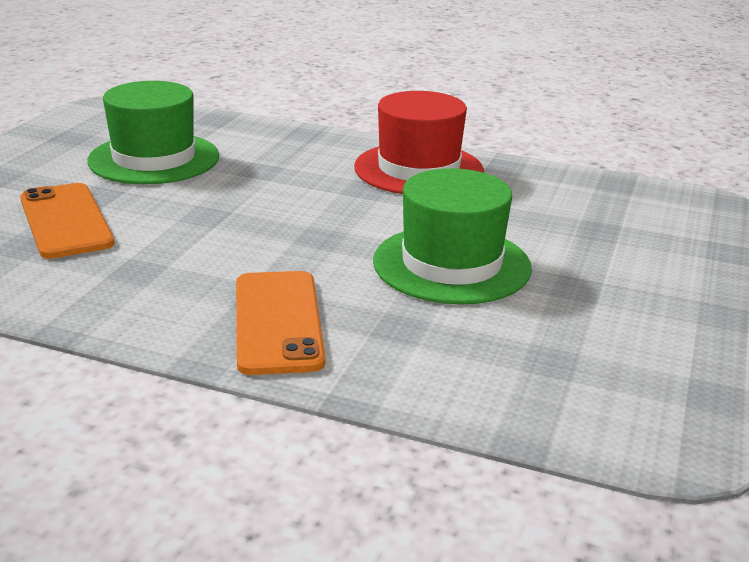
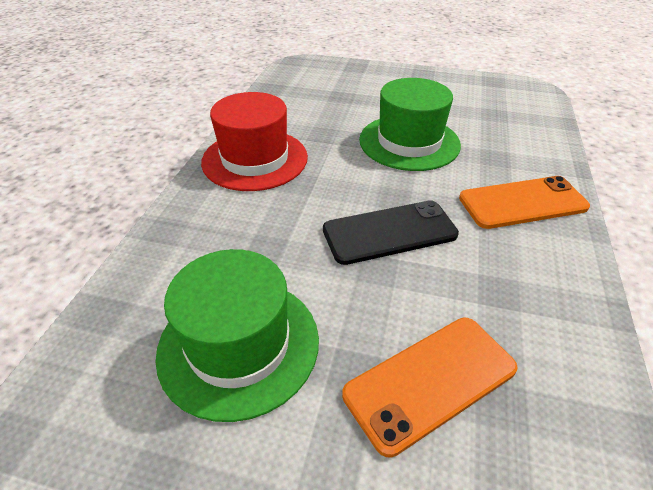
camera: 95 degrees left, 15 degrees up
none -> black phone [323,200,459,265]

